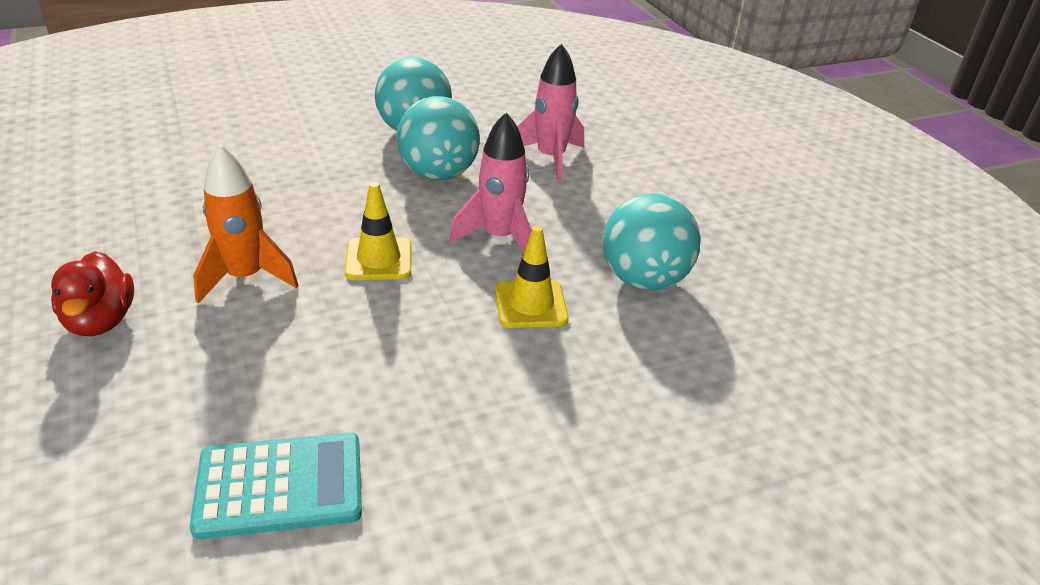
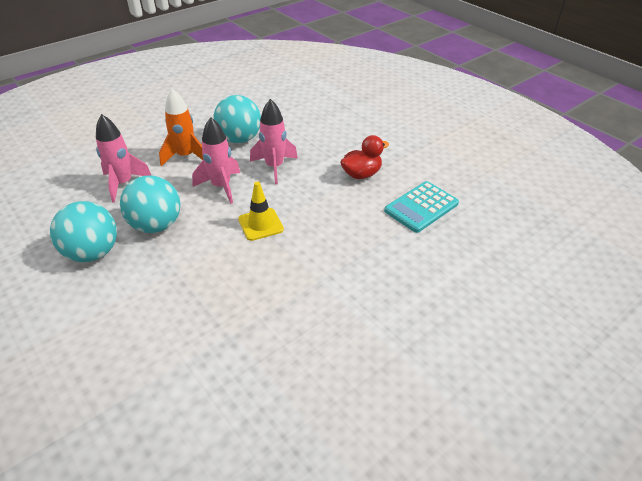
camera: 105 degrees left, 5 degrees up
red duck [51,251,134,336] -> red duck moved to [340,135,389,179]
turquoise calculator [190,433,362,539] -> turquoise calculator turned 105 degrees counterclockwise [384,181,459,233]
orange rocket [193,144,299,304] -> orange rocket moved to [159,89,203,166]
yellow traffic cone [495,226,569,328] -> pink rocket [250,99,298,184]

